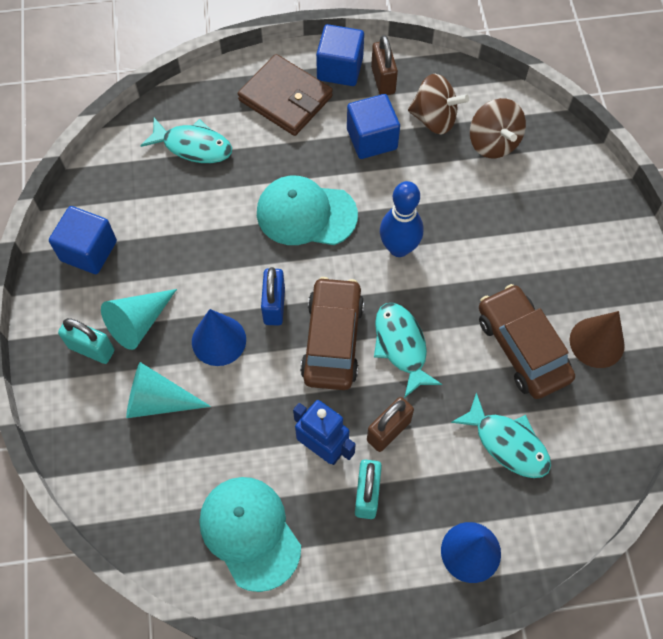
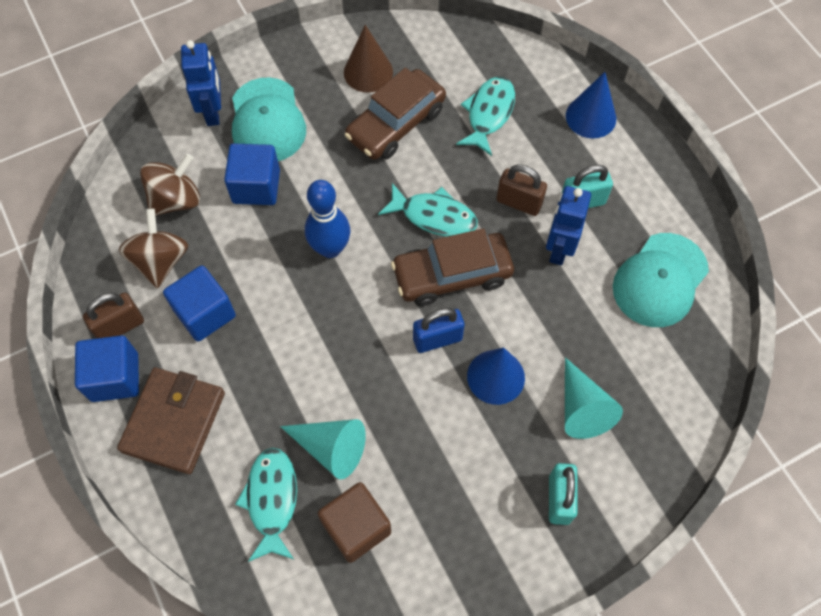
camera: 110 degrees left, 0 degrees up
blue cube [49,206,117,274] -> blue cube moved to [224,143,280,205]
turquoise cone [101,289,177,350] -> turquoise cone moved to [280,419,366,479]
turquoise cap [257,176,358,245] -> turquoise cap moved to [232,77,306,161]
turquoise fish [374,303,442,398] -> turquoise fish turned 120 degrees counterclockwise [378,183,478,237]
none -> blue robot [181,40,221,126]
none -> brown cube [318,482,391,563]

